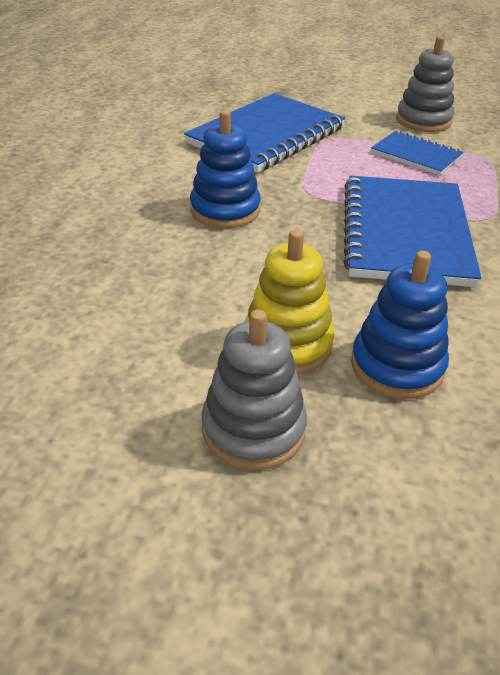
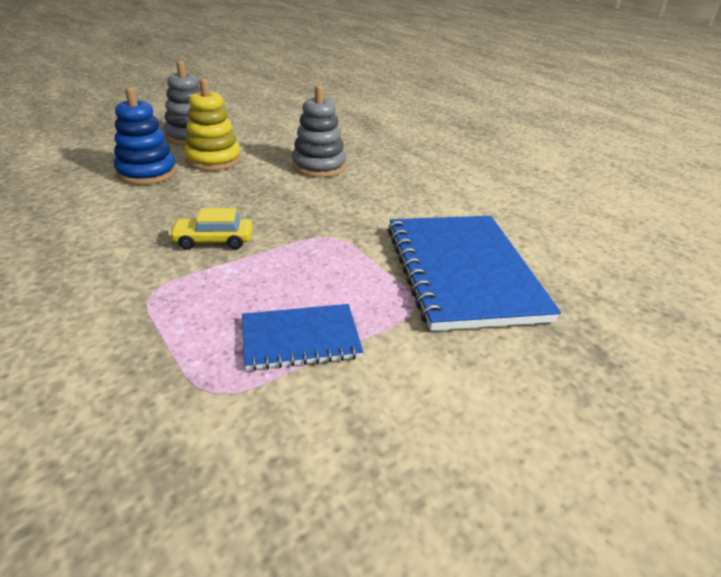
camera: 130 degrees right, 5 degrees down
blue stacking toy [190,110,261,228] -> none
blue notebook [344,176,481,287] -> yellow car [168,208,253,250]
grey stacking toy [396,36,454,132] -> grey stacking toy moved to [292,85,346,177]

